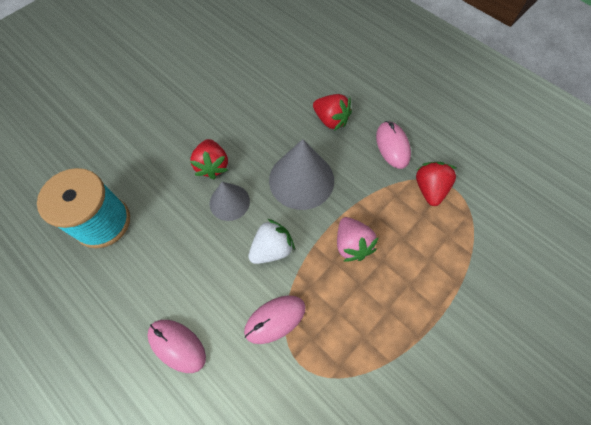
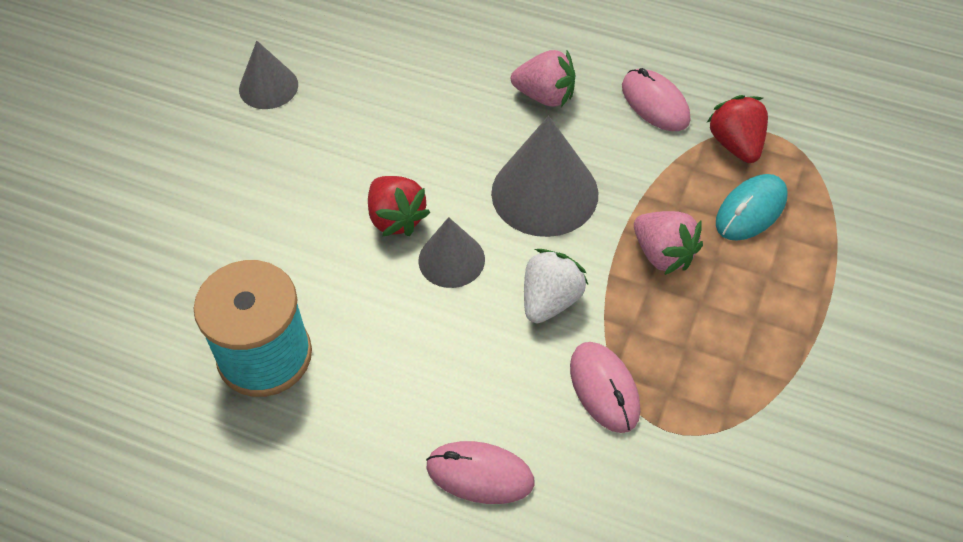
camera: 20 degrees left, 10 degrees down
pink mouse [244,295,306,344] -> pink mouse turned 60 degrees counterclockwise [570,342,640,433]
red strawberry [313,94,352,131] -> pink strawberry [511,50,575,107]
none -> grey cone [239,41,298,109]
none -> turquoise mouse [716,174,787,241]

